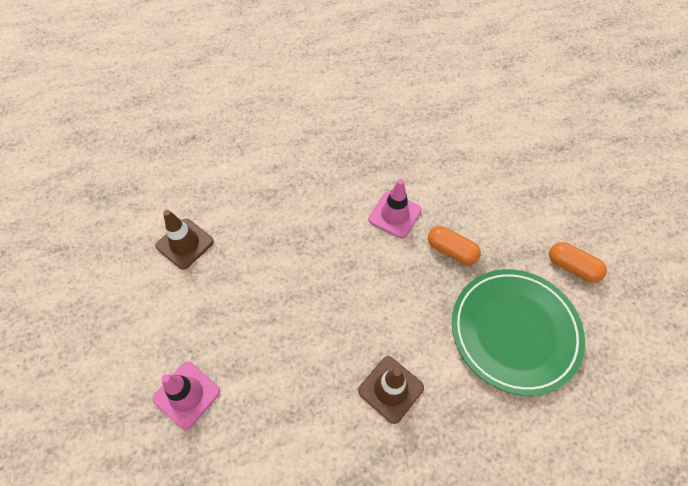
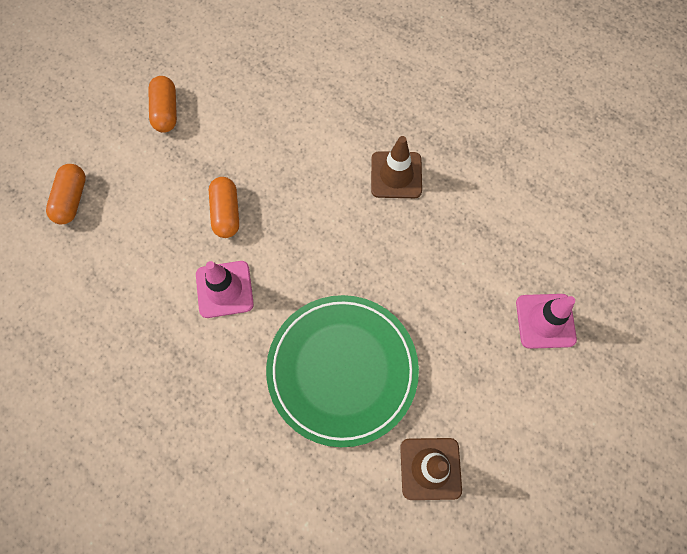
camera: 130 degrees left, 10 degrees up
green plate [452,269,585,396] -> green plate moved to [266,295,419,447]
none -> orange capsule [46,164,86,224]

